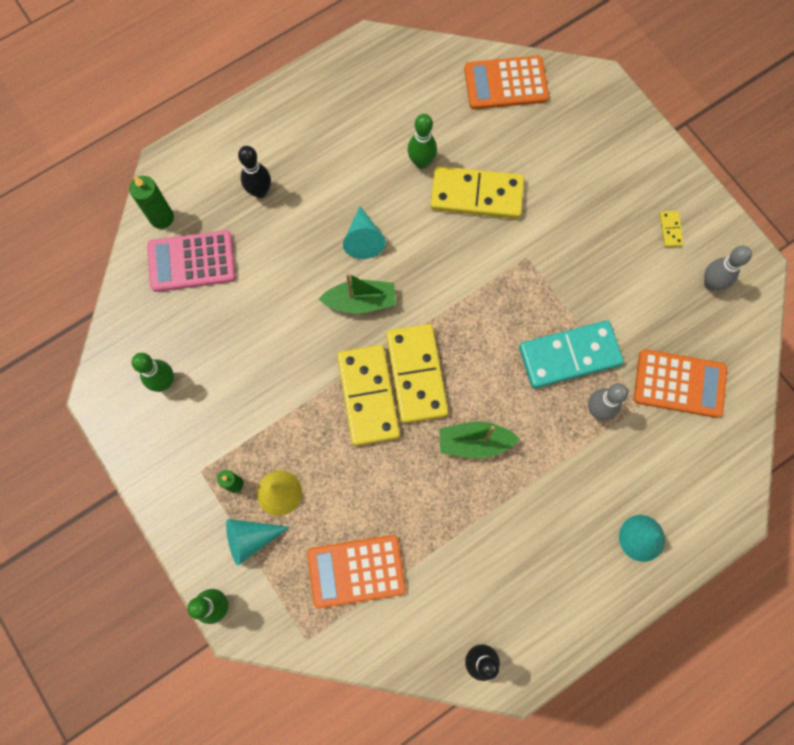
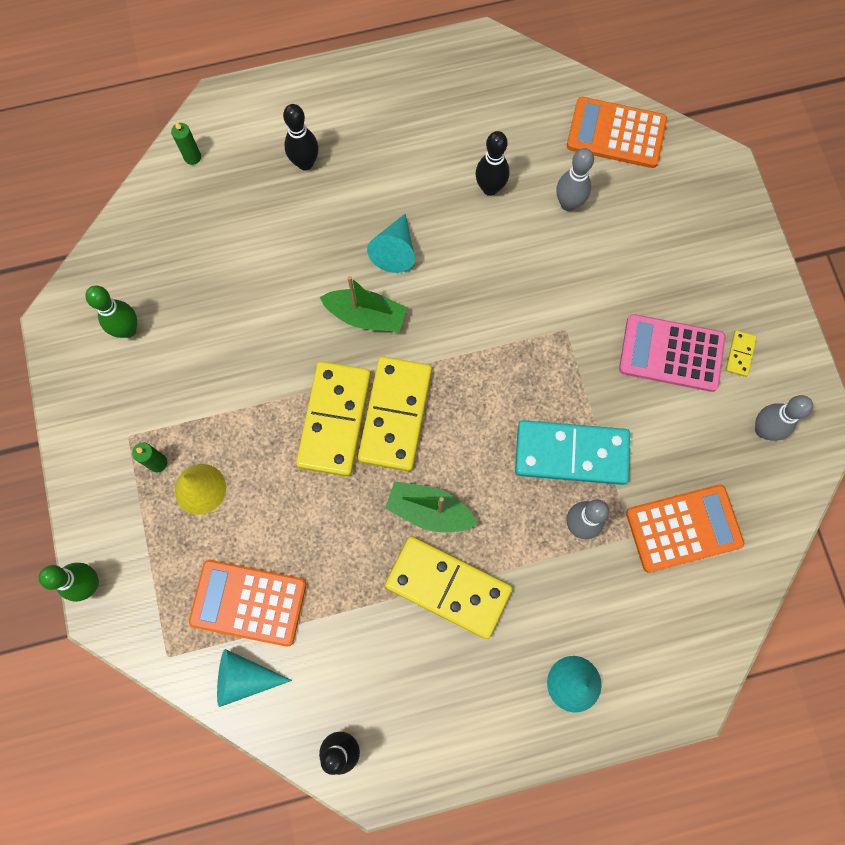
camera: 20 degrees right, 0 degrees up
green candle [129,176,174,229] -> green candle [171,122,201,165], size x0.63
pink calculator [147,230,236,292] -> pink calculator moved to [619,314,725,392]
turquoise cone [226,519,290,565] -> turquoise cone moved to [217,649,292,707]
green bowling pin [408,114,437,168] -> black bowling pin [475,131,510,196]
yellow domino [430,166,525,219] -> yellow domino moved to [385,536,512,639]
orange calculator [634,349,727,418] -> orange calculator turned 45 degrees counterclockwise [626,484,744,573]
none -> grey bowling pin [556,148,594,211]

